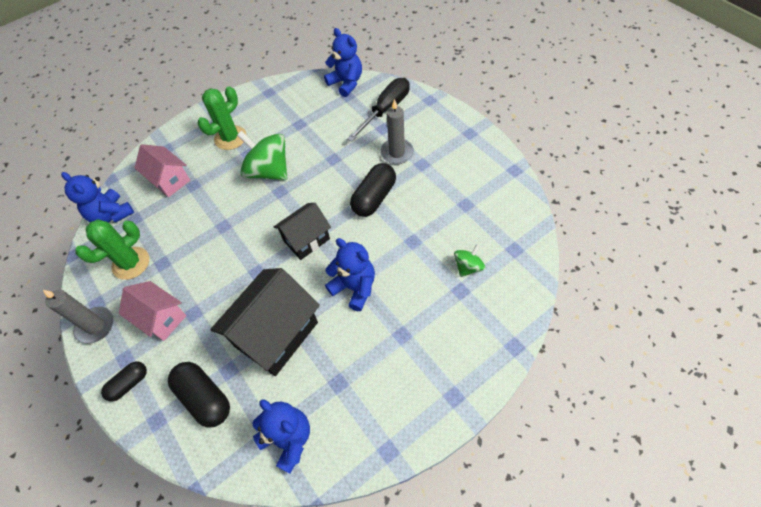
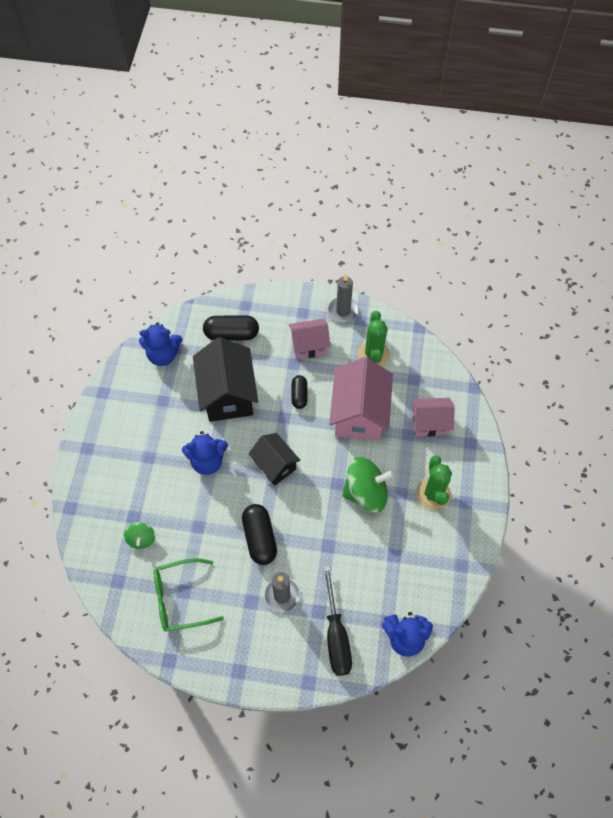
camera: 130 degrees right, 5 degrees up
blue teddy bear [61,172,134,223] -> none
black capsule [101,362,147,402] -> black capsule moved to [292,375,307,409]
black house [274,203,331,260] -> black house turned 45 degrees counterclockwise [248,433,301,485]
none -> green glasses [154,558,224,632]
none -> pink house [329,357,393,441]

